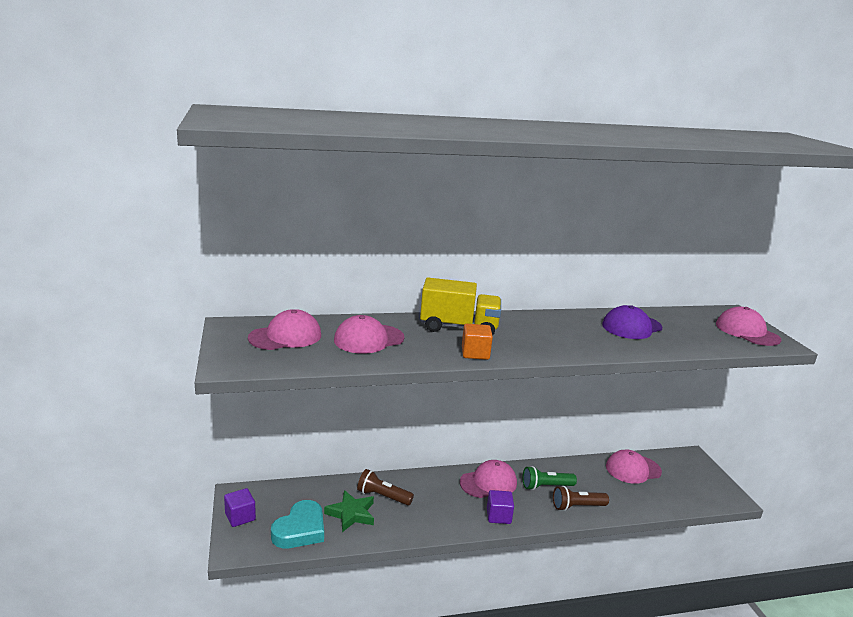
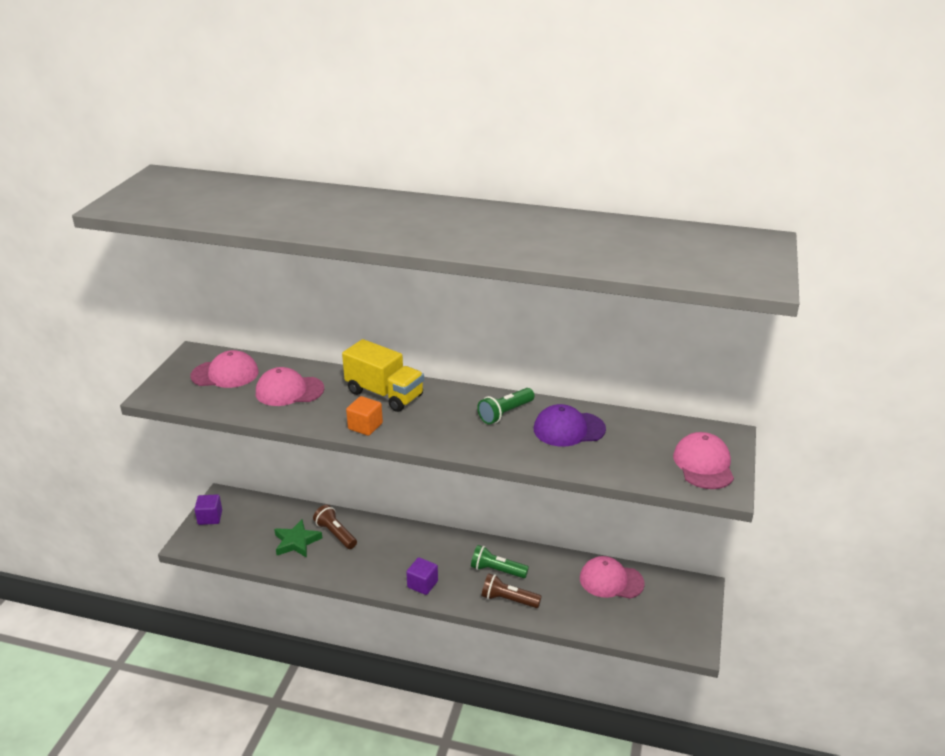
camera: 30 degrees right, 10 degrees up
turquoise heart [271,500,324,548] -> none
pink cap [460,460,517,498] -> none
none -> green flashlight [477,388,535,424]

